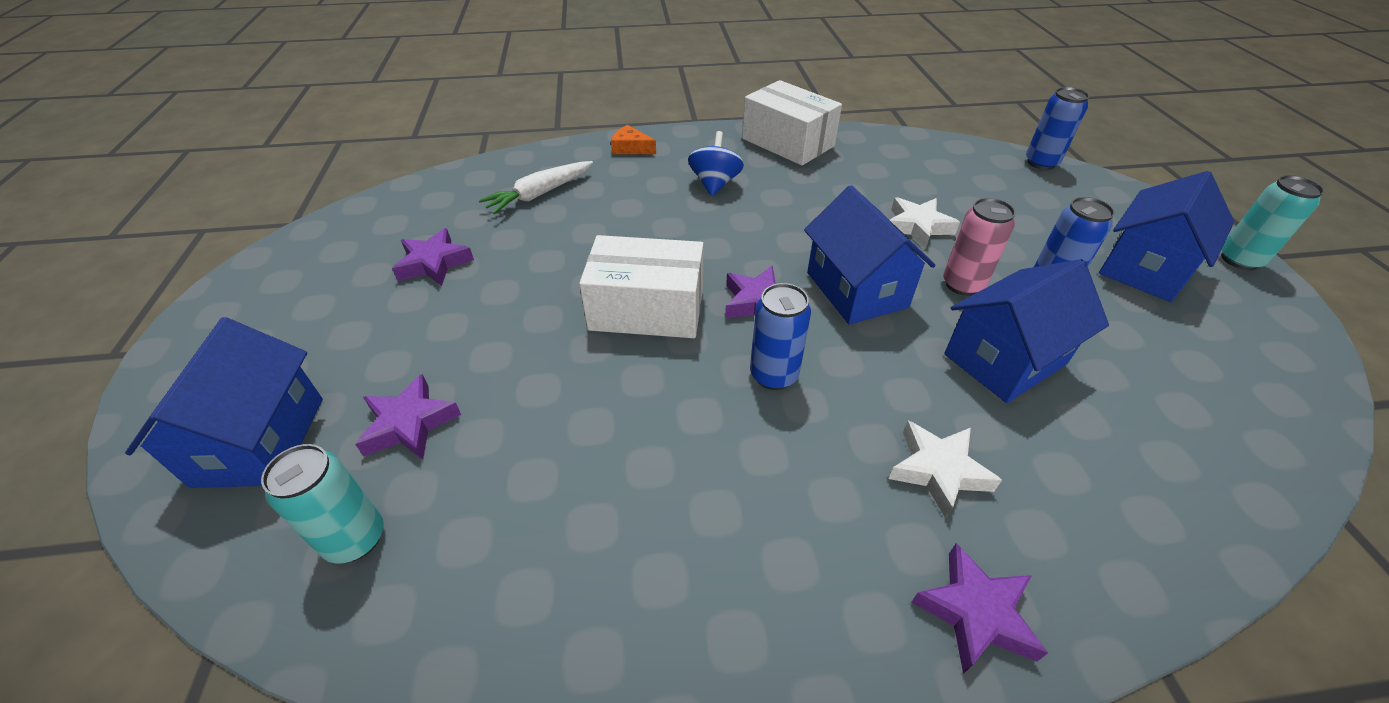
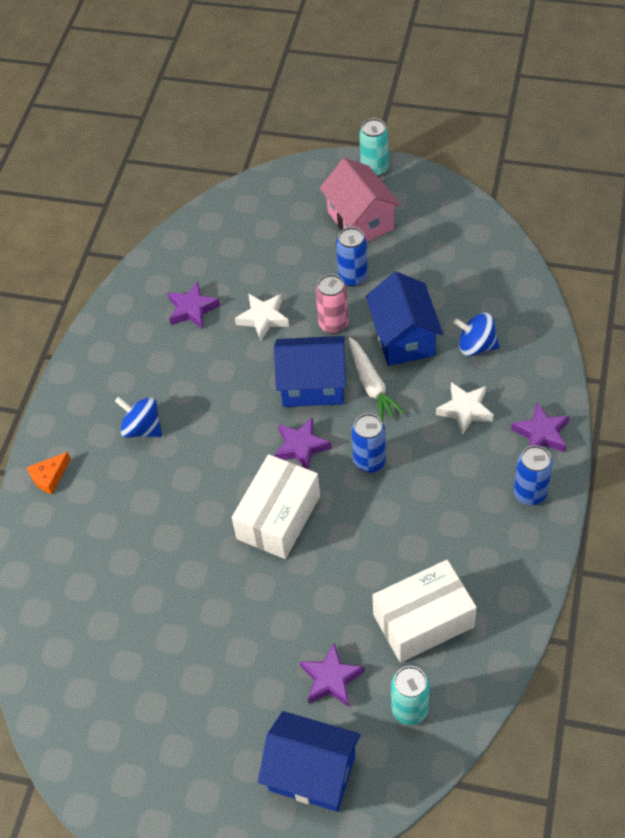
camera: 65 degrees left, 10 degrees up
purple star [392,228,474,286] -> purple star moved to [168,281,220,329]
white carrot [479,161,593,214] -> white carrot moved to [348,337,405,422]
white box [742,80,842,166] -> white box moved to [372,560,477,663]
blue can [1026,87,1090,170] -> blue can moved to [514,445,553,505]
blue house [1099,171,1234,302] -> pink house [320,158,401,242]
none -> blue spinning top [454,312,499,356]

